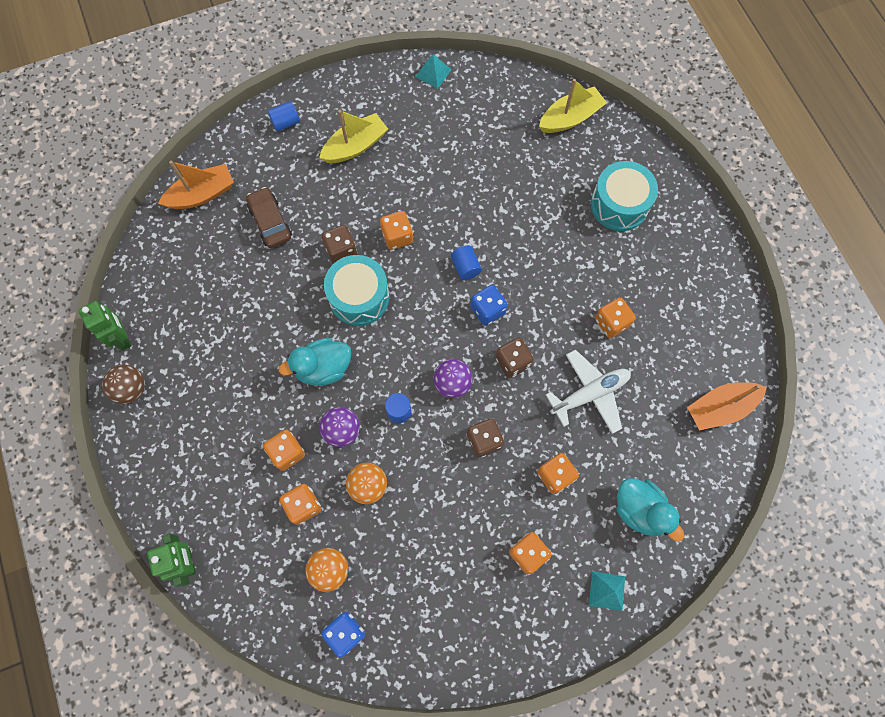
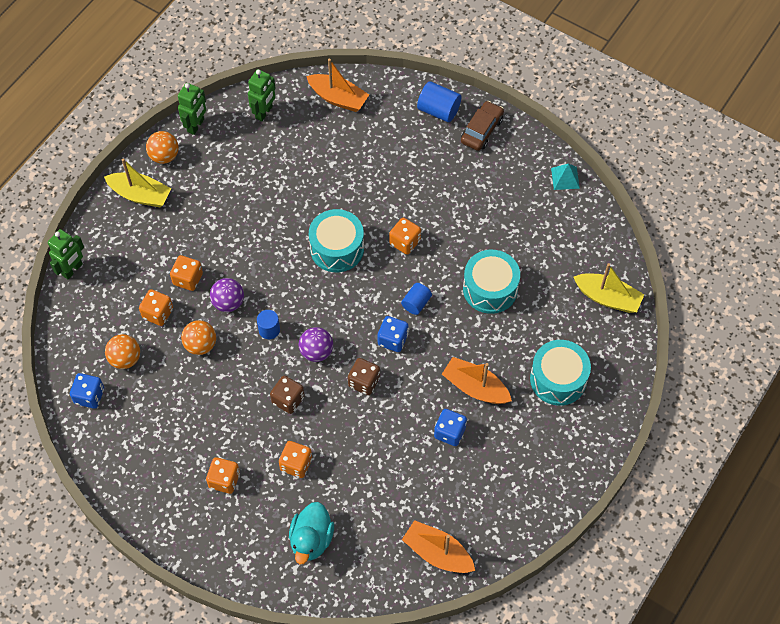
camera: 55 degrees right, 10 degrees down
brown ball [102,365,145,404] -> orange ball [146,131,179,164]
brown car [246,187,292,248] -> brown car moved to [461,101,504,151]
blue cylinder [268,101,300,132] -> blue cylinder [417,81,461,122], size x1.52
turquoise duck [279,338,351,386] -> none
yellow boat [319,110,388,163] -> yellow boat moved to [104,158,172,207]
brown dice [322,225,357,264] -> none
white plane [546,350,631,434] -> none
turquoise pyramid [589,571,625,611] -> none
orange dice [595,297,636,338] -> blue dice [434,409,467,446]
none -> green robot [248,69,276,121]
none -> orange boat [442,357,512,404]
none -> turquoise drum [463,250,520,314]

